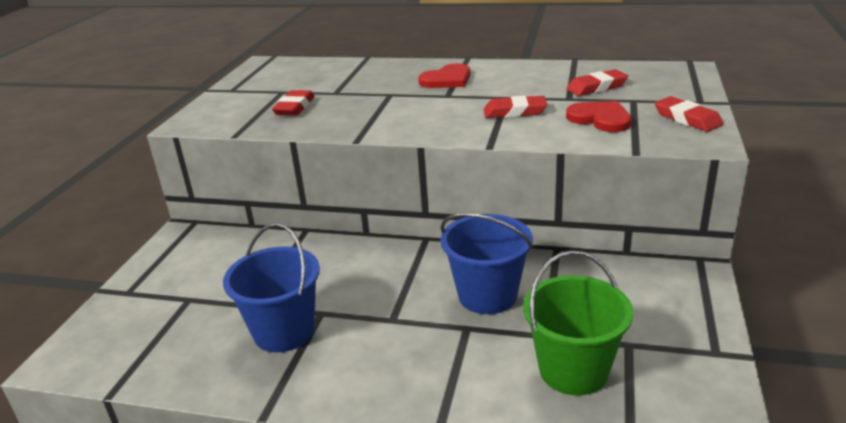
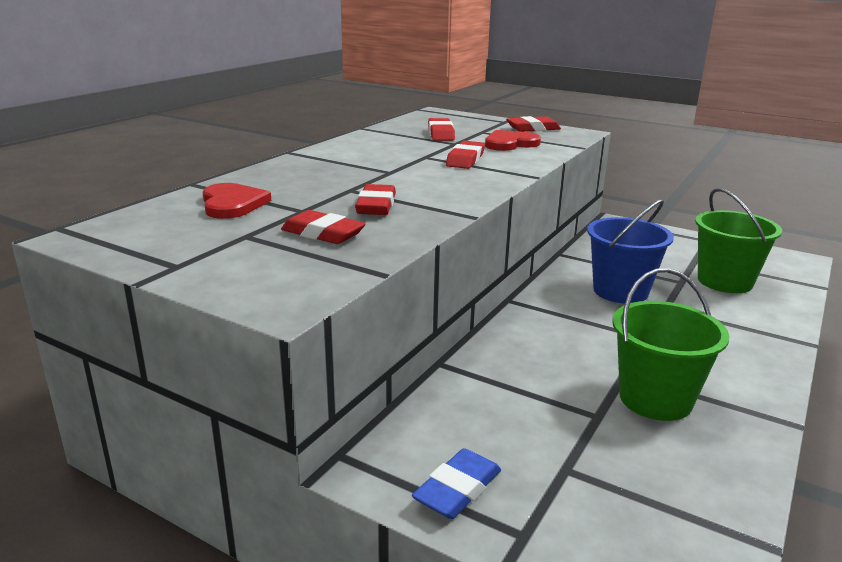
camera: 75 degrees left, 5 degrees down
blue bucket [223,223,320,352] -> green bucket [613,268,729,421]
red heart [418,63,470,88] -> red heart moved to [203,183,271,219]
none -> red eraser [355,184,396,215]
none -> blue eraser [412,448,501,519]

